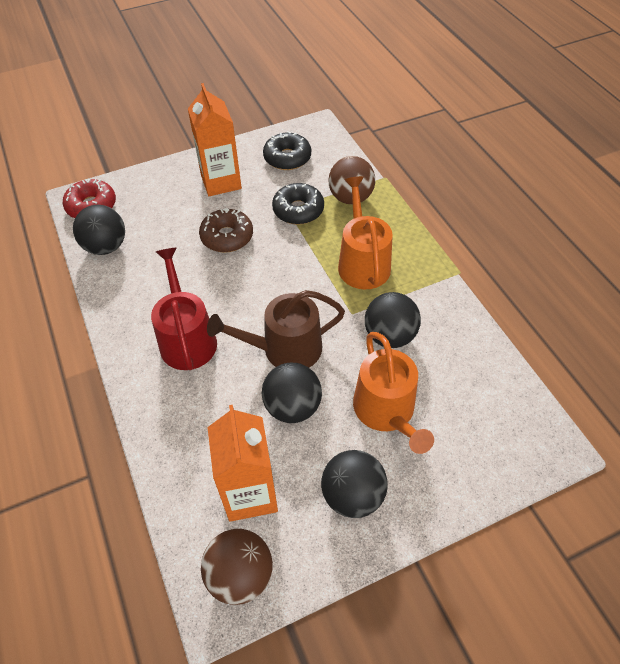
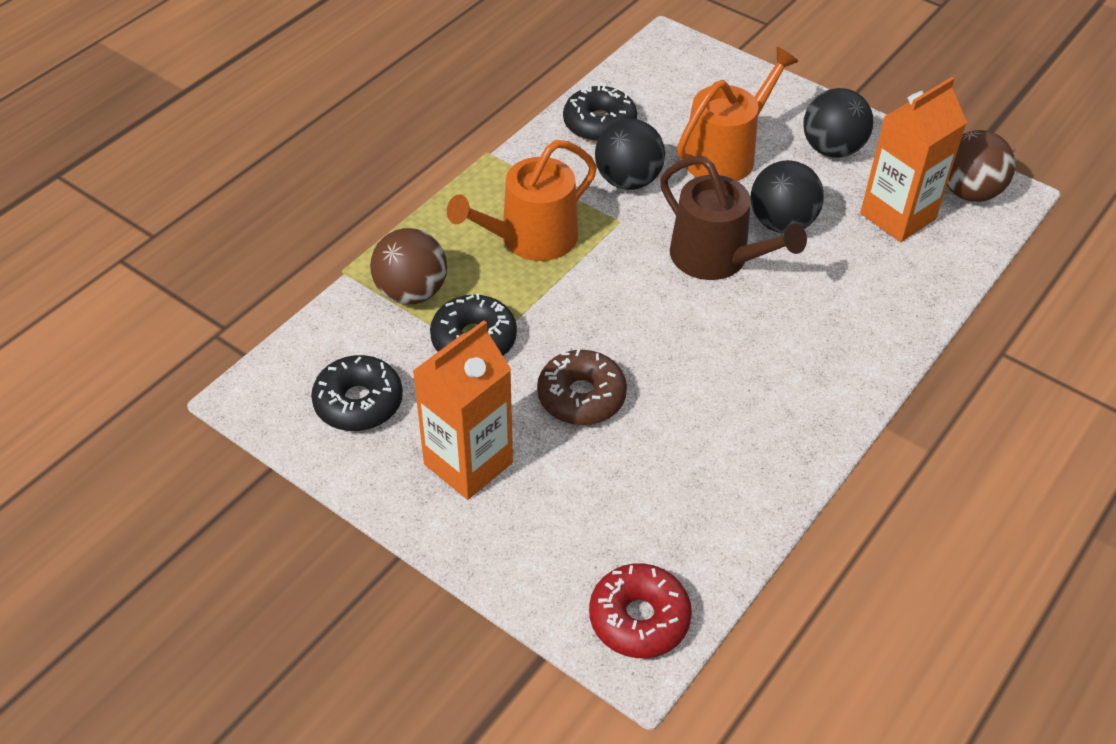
camera: 120 degrees left, 5 degrees down
black ball [73,205,125,255] -> none
red watering can [151,248,217,370] -> none
none -> black donut [563,84,637,142]

